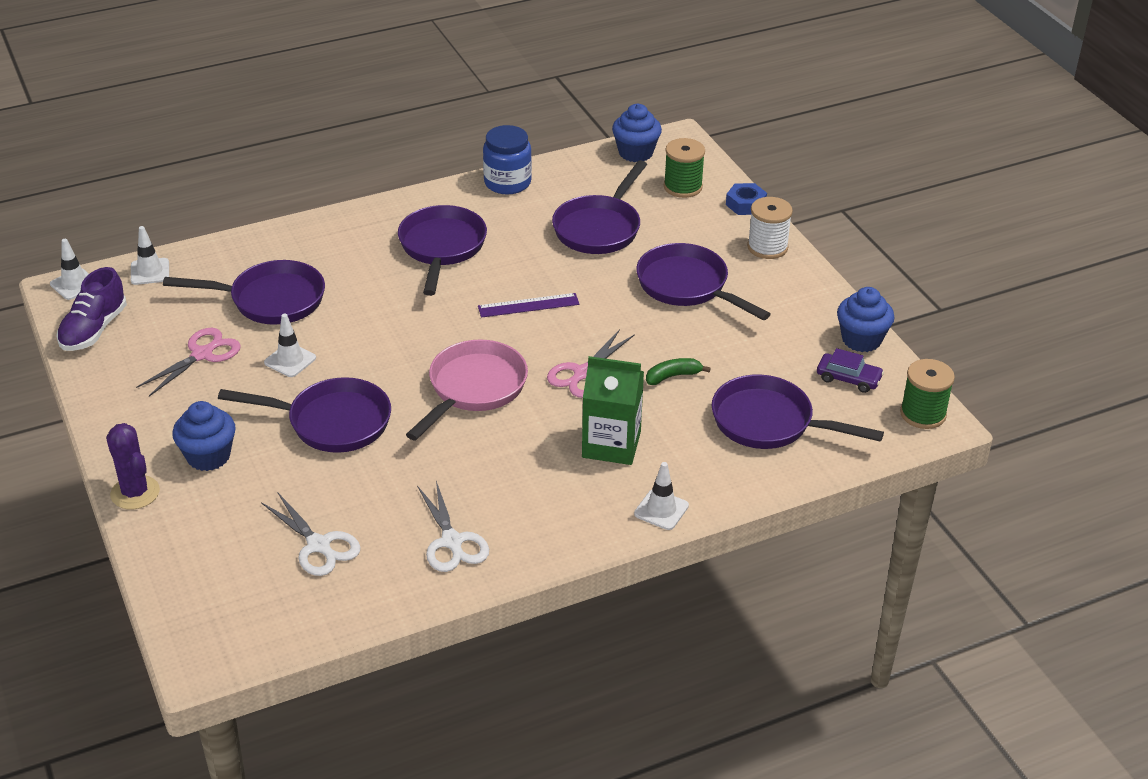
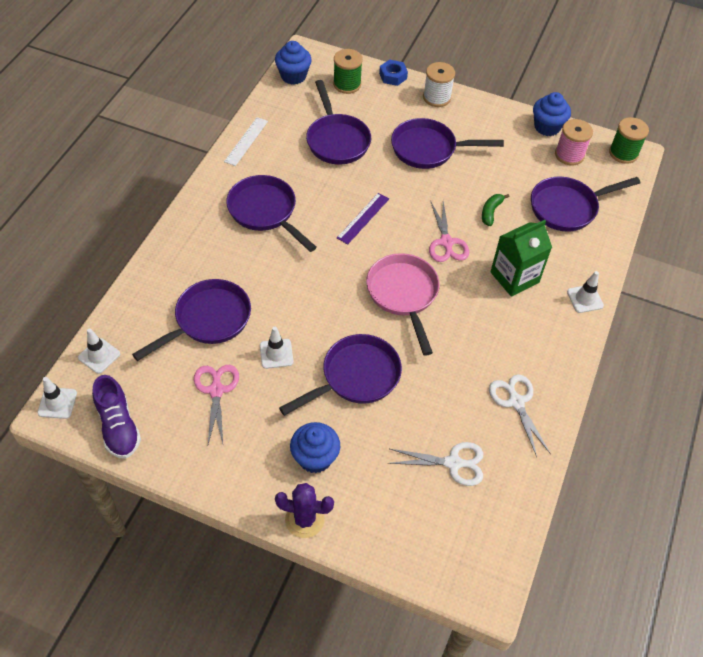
camera: 45 degrees left, 15 degrees up
white scissors [417,481,489,572] -> white scissors turned 135 degrees counterclockwise [489,374,551,457]
blue jar [483,125,532,195] -> white ruler [224,117,268,166]
purple car [817,348,884,393] -> pink spool [555,119,593,165]

